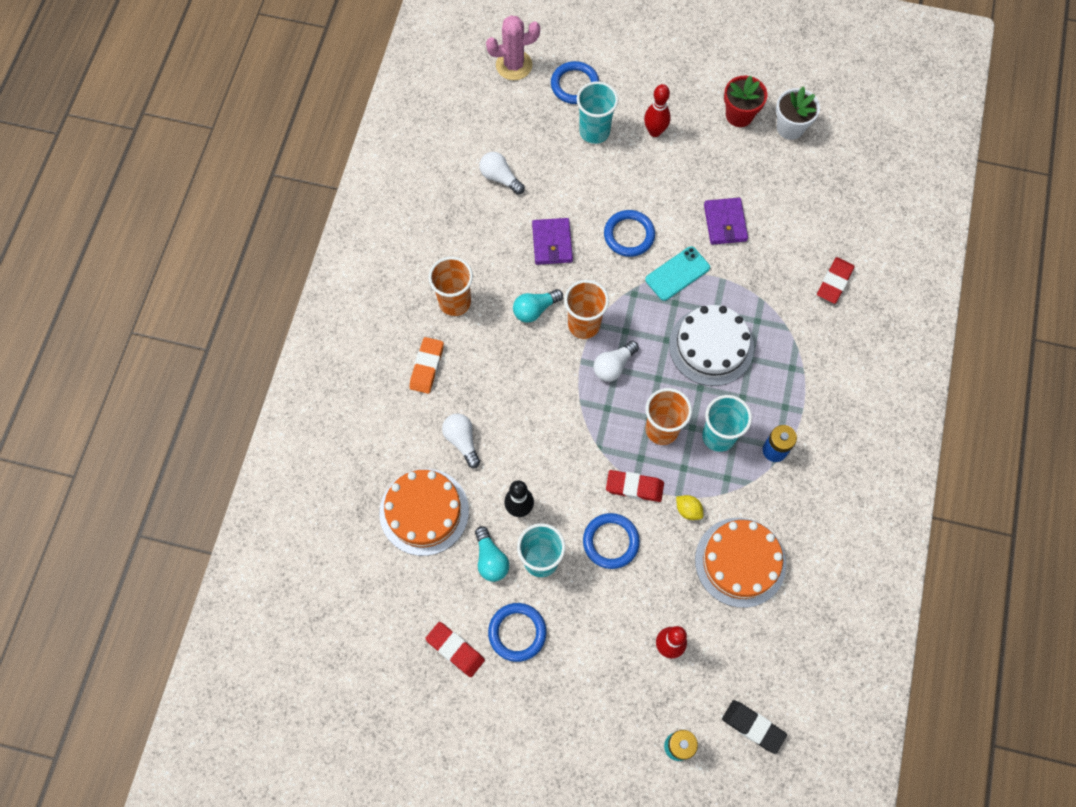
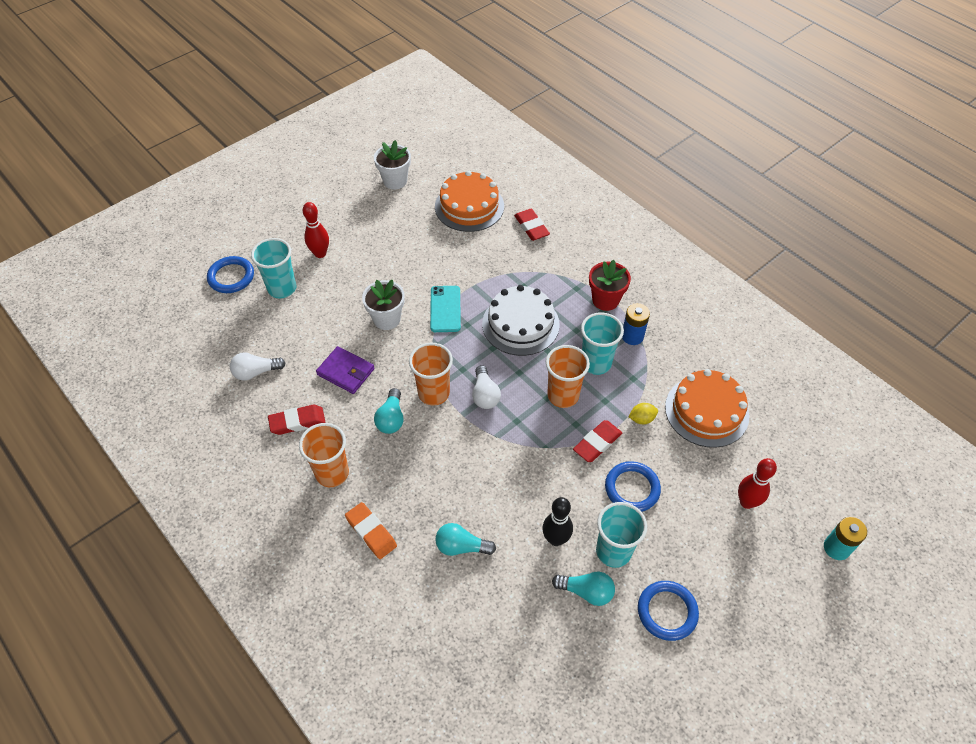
camera: 55 degrees left, 15 degrees down
orange cake [379,469,469,556] -> orange cake moved to [435,170,504,232]
red eraser [425,622,485,677] -> red eraser moved to [268,405,326,435]
white light bulb [442,413,480,468] -> turquoise light bulb [435,523,496,556]
pink cactus [486,15,540,80] -> none
blue ring [604,210,655,257] -> white flower pot [362,280,405,330]
purple wallet [704,198,748,245] -> none
black eraser [722,700,787,754] -> none
red flower pot [724,76,768,127] -> red flower pot moved to [589,260,631,311]

